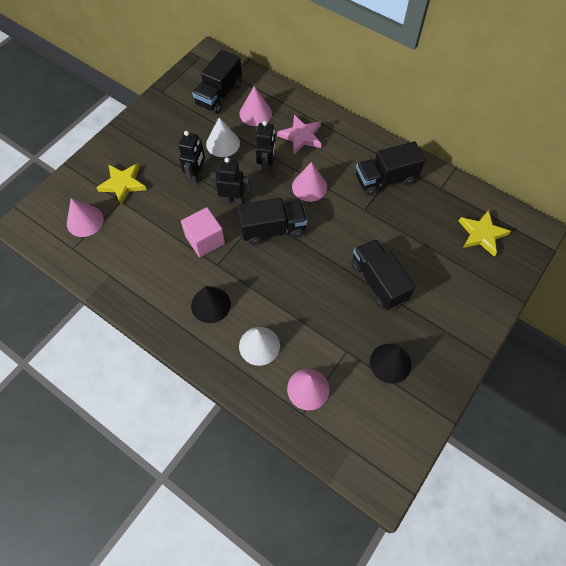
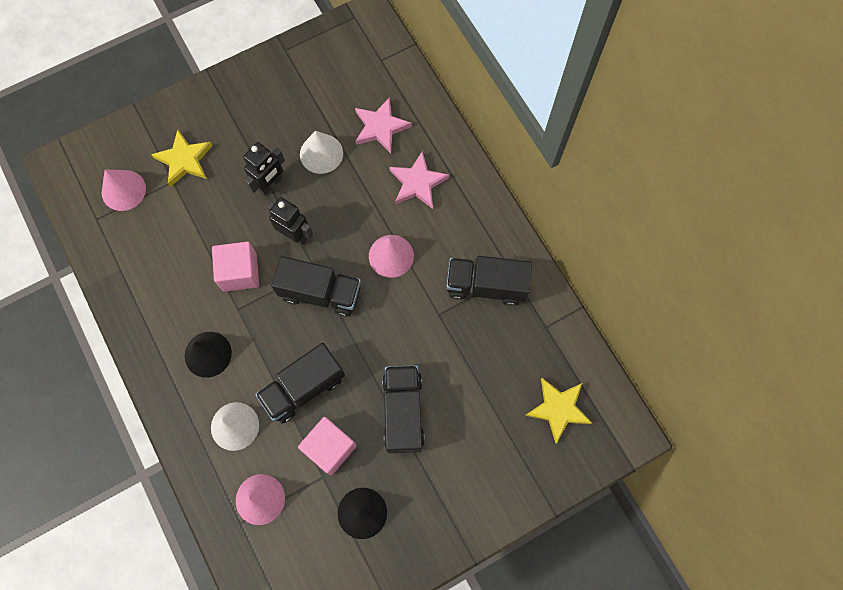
camera: 25 degrees right, 10 degrees up
black truck [192,50,242,114] -> black truck moved to [255,343,345,423]
pink cone [239,86,272,126] -> pink star [355,97,412,154]
black robot [256,121,276,174] -> none
none -> pink cube [298,417,357,475]

